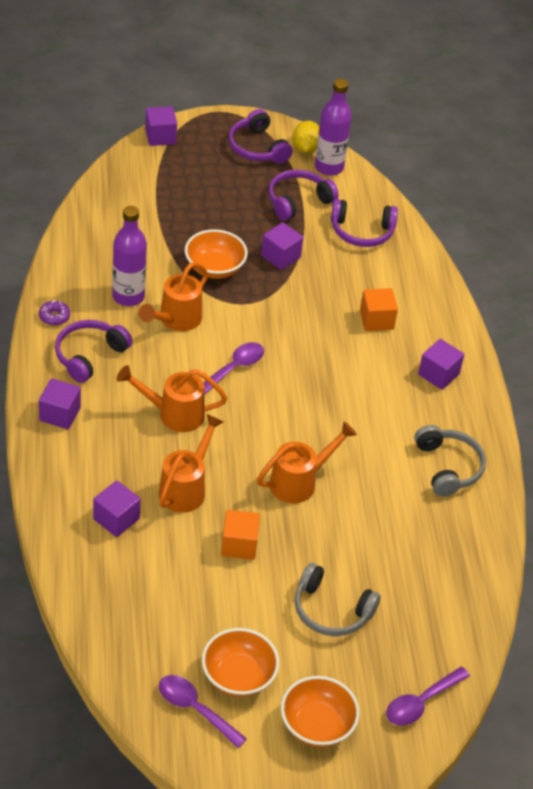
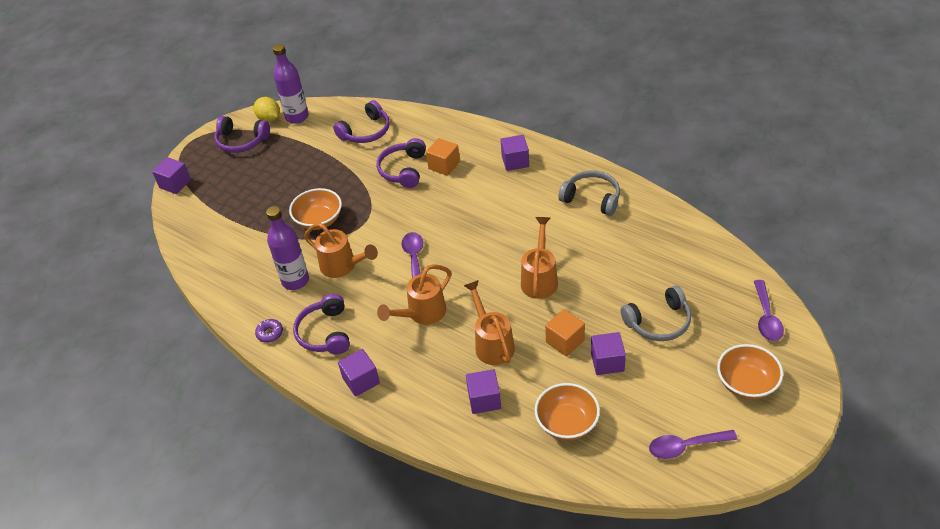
camera: 40 degrees left, 0 degrees up
orange watering can [139,262,208,331] -> orange watering can turned 45 degrees counterclockwise [304,223,378,278]
orange bowl [202,628,279,697] -> orange bowl moved to [534,383,600,440]
purple cube [261,222,303,270] -> purple cube moved to [591,332,626,375]
purple headphones [269,169,339,221] -> purple headphones moved to [377,138,426,188]

